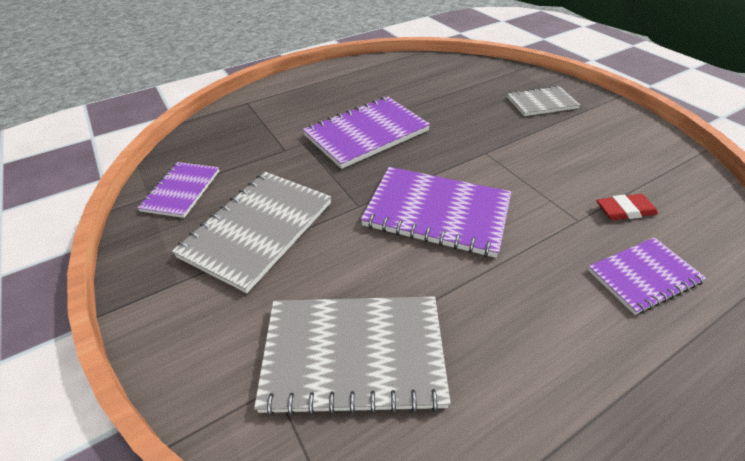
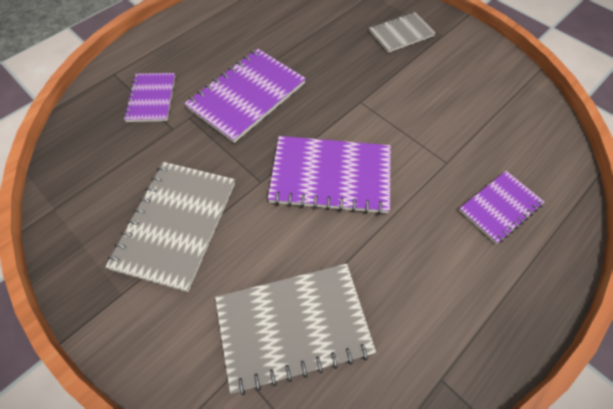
camera: 15 degrees left, 15 degrees up
purple notebook [137,162,219,218] -> purple notebook moved to [124,73,175,122]
red eraser [597,194,658,220] -> none

